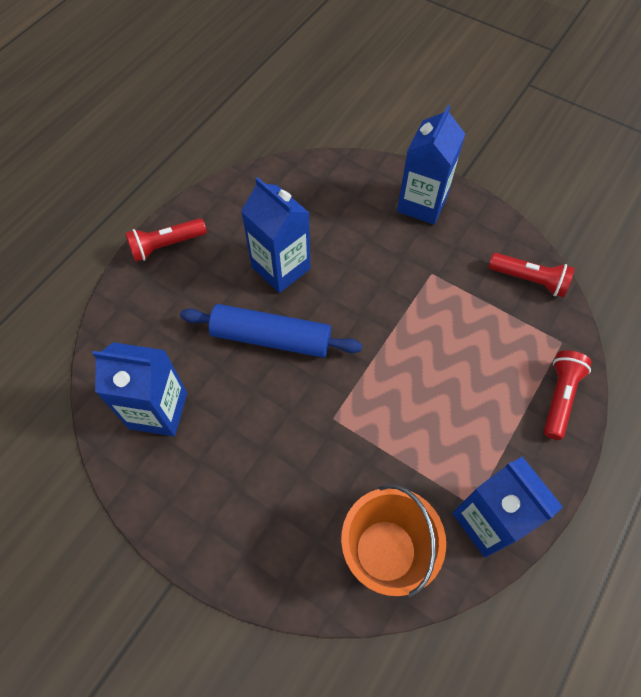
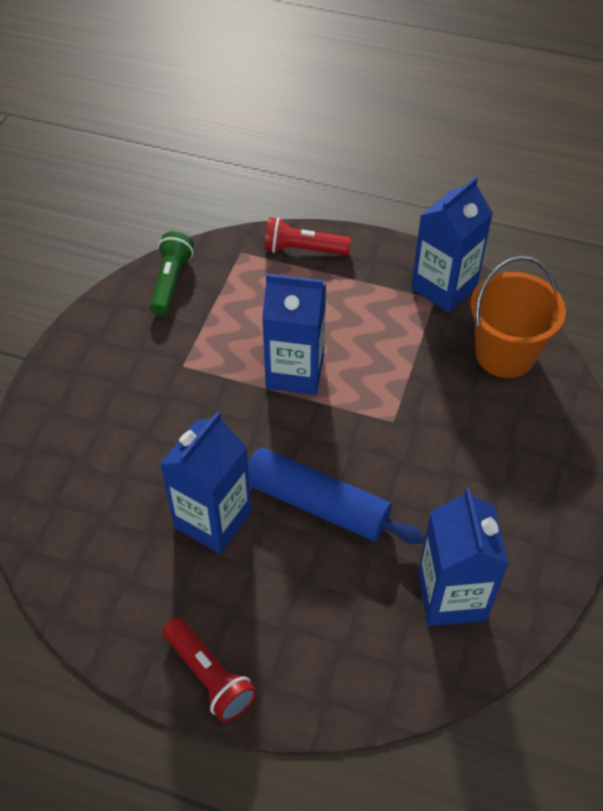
camera: 105 degrees left, 10 degrees down
blue rolling pin [180,304,362,358] -> blue rolling pin turned 60 degrees counterclockwise [247,448,425,544]
blue carton [397,105,465,225] -> blue carton moved to [262,274,326,395]
red flashlight [488,253,575,298] -> green flashlight [150,231,194,315]

